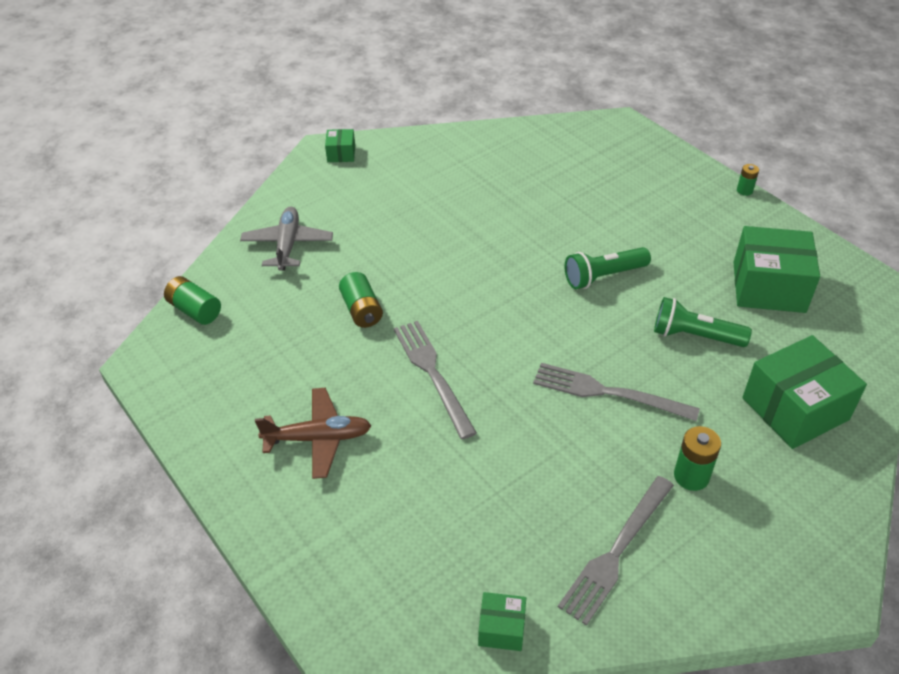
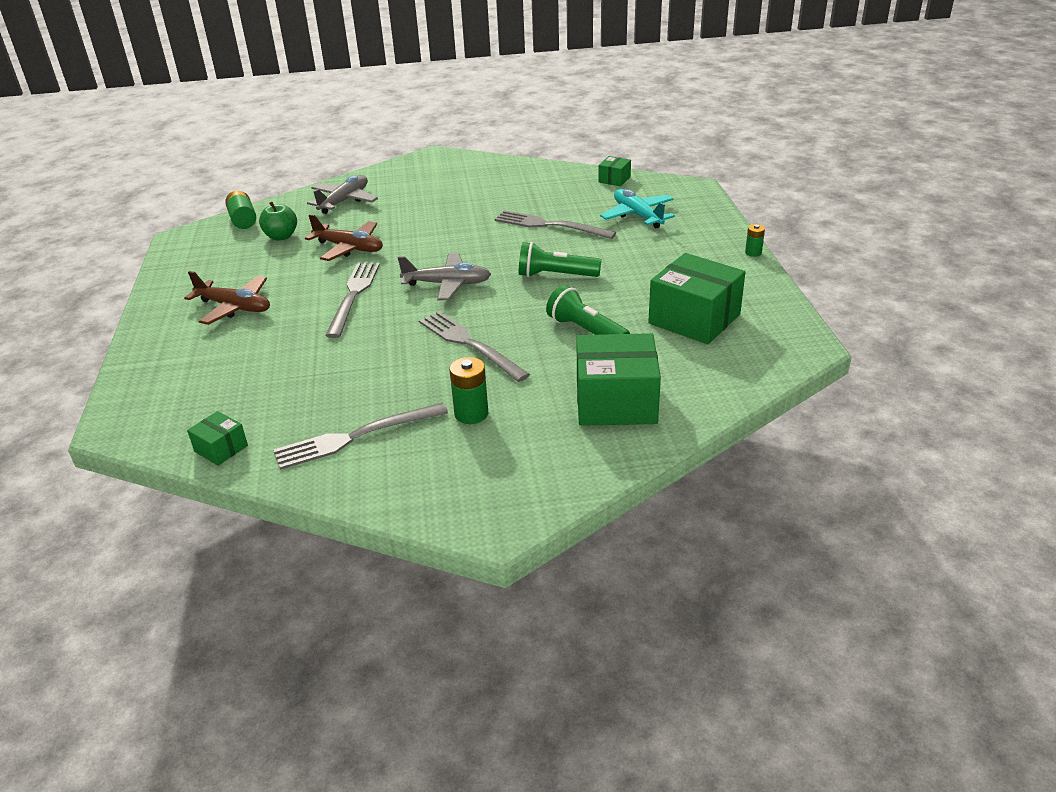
camera: 30 degrees right, 10 degrees down
green box [325,129,355,162] -> green box moved to [598,156,631,186]
green battery [339,272,383,328] -> brown plane [305,214,383,261]
none -> green apple [259,202,297,241]
none -> grey plane [398,253,491,300]
none -> grey fork [494,210,616,239]
none -> turquoise plane [600,189,675,228]

